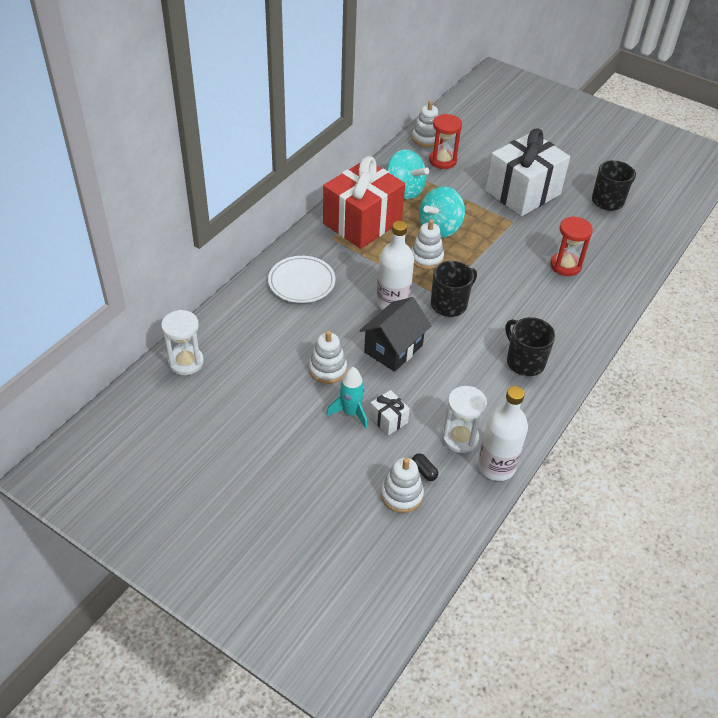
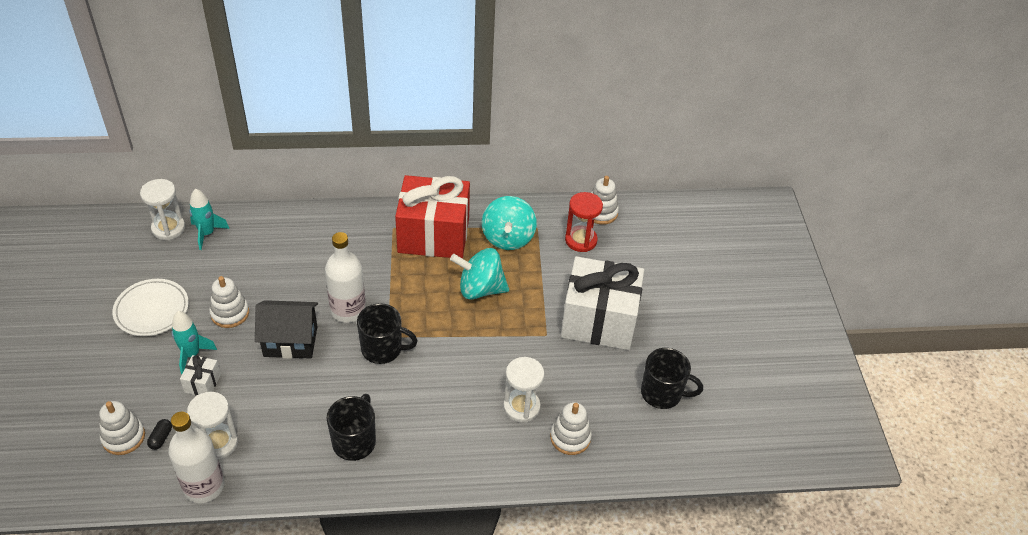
camera: 50 degrees right, 0 degrees up
white plate [268,256,335,303] -> white plate moved to [112,279,189,336]
white stacking toy [411,219,444,270] -> white stacking toy moved to [550,402,592,455]
red hourglass [550,216,593,276] -> white hourglass [503,357,544,423]
none -> turquoise rocket [189,189,230,250]

